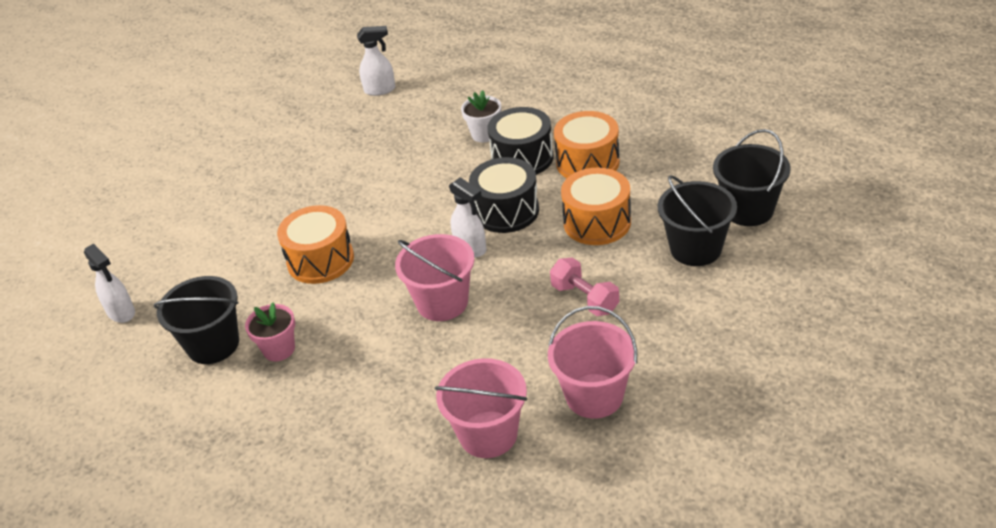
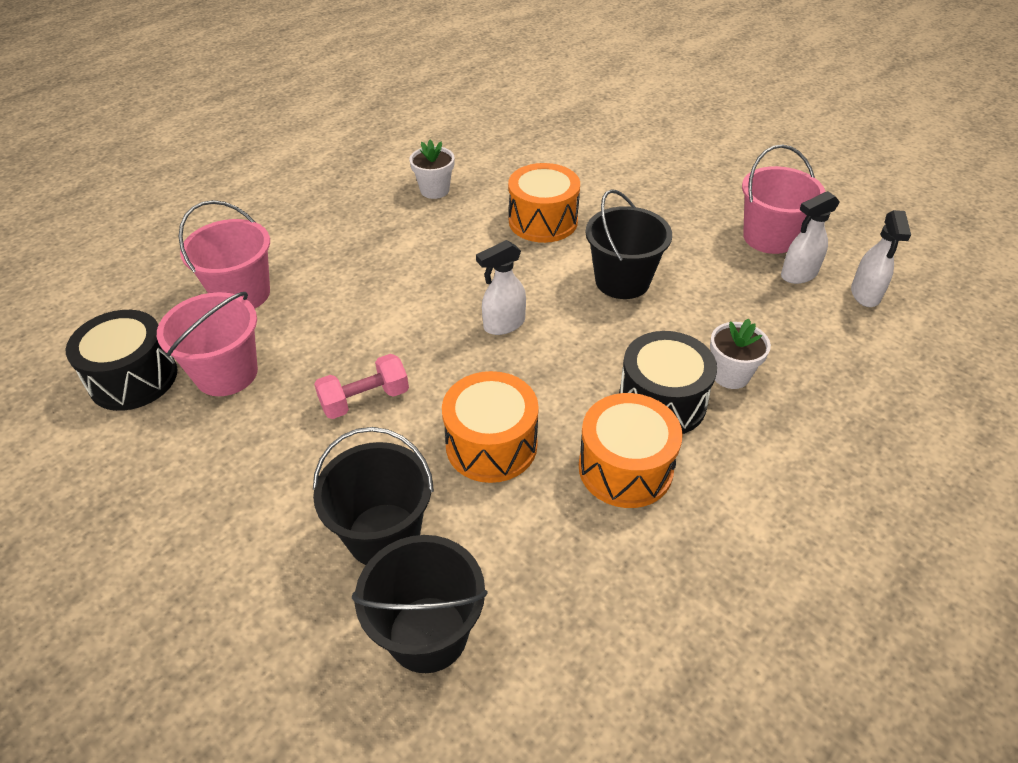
camera: 100 degrees right, 5 degrees up
white spray bottle [84,243,135,323] -> white spray bottle moved to [781,191,840,284]
black bucket [154,276,239,364] -> black bucket moved to [586,189,672,299]
pink flower pot [245,302,295,361] -> white flower pot [410,140,454,199]
pink bucket [395,234,474,321] -> pink bucket moved to [742,144,826,254]
black drum [469,157,539,233] -> black drum moved to [66,310,177,411]

